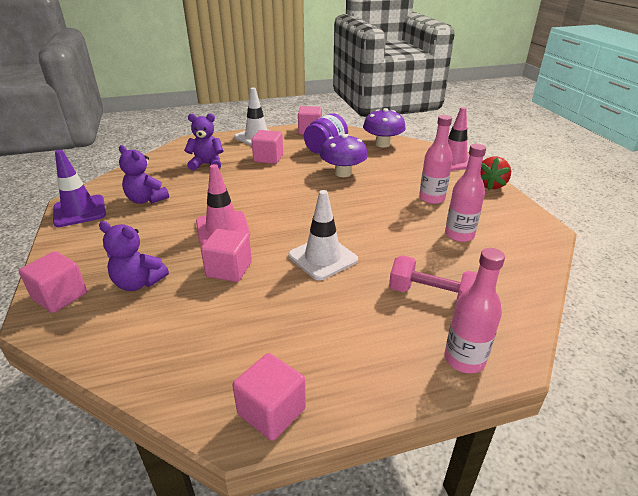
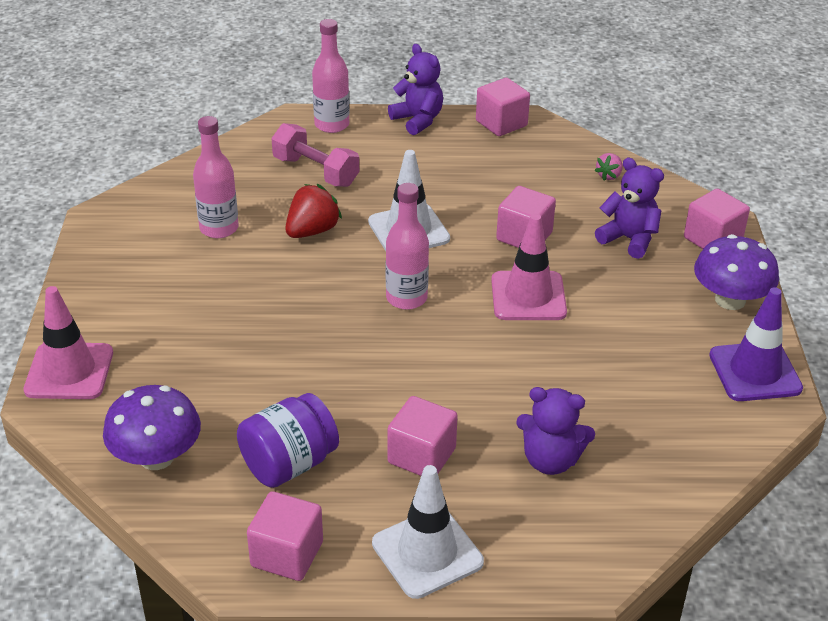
camera: 165 degrees left, 5 degrees up
purple teddy bear [119,145,169,204] -> purple teddy bear moved to [388,44,443,135]
purple mushroom [320,134,368,177] -> purple mushroom moved to [694,234,779,310]
pink bottle [419,115,453,204] -> pink bottle moved to [386,183,429,310]
red strawberry [480,156,511,190] -> red strawberry moved to [285,184,342,238]
none -> pink strawberry [595,153,623,181]

